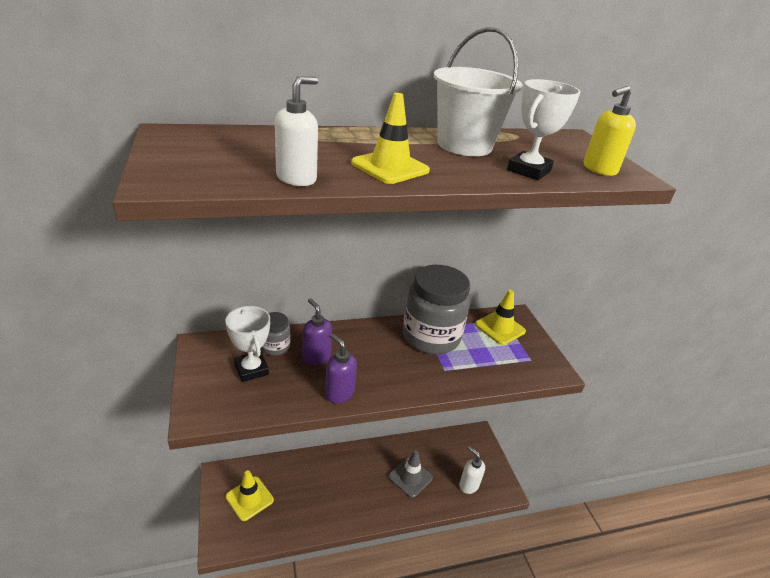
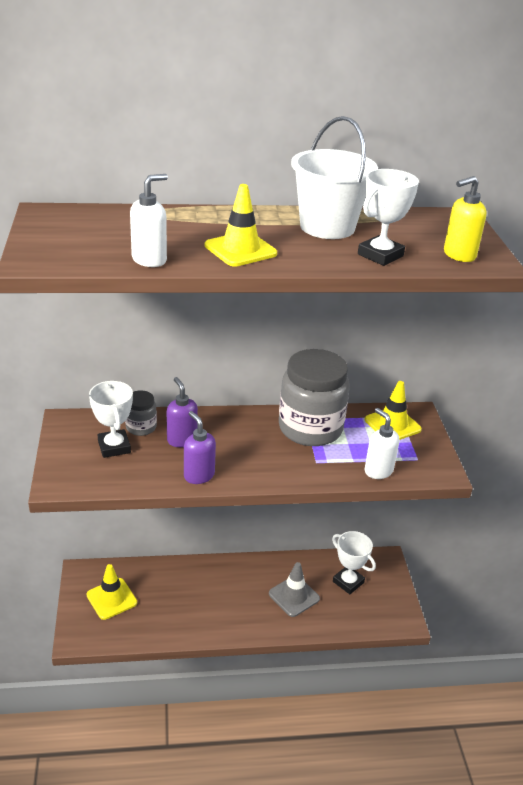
camera: 10 degrees right, 0 degrees up
white soap dispenser [459,446,485,494] -> white soap dispenser moved to [365,408,399,479]
none -> white trophy [332,531,376,594]

